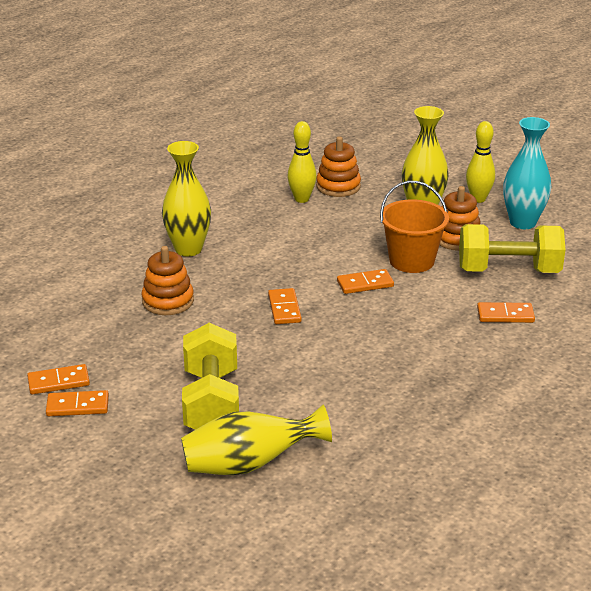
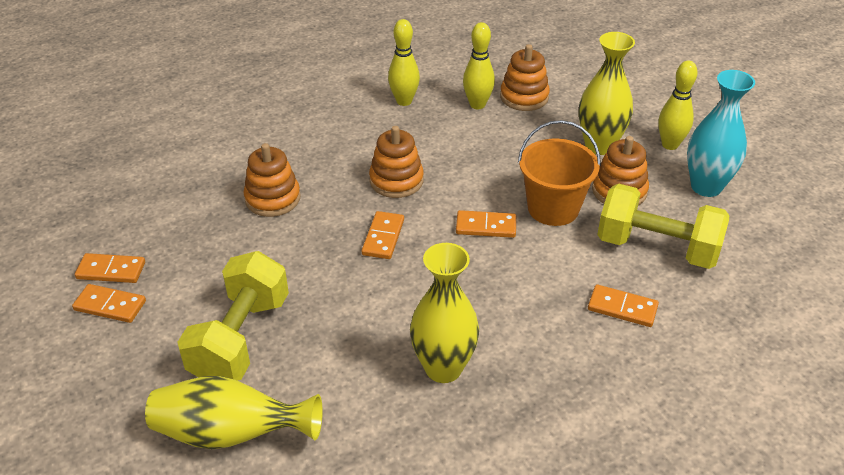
camera: 20 degrees right, 10 degrees up
yellow vase [162,141,211,256] -> yellow vase moved to [410,243,479,383]
none -> orange stacking toy [369,126,424,198]
none -> yellow bowling pin [388,19,420,106]

